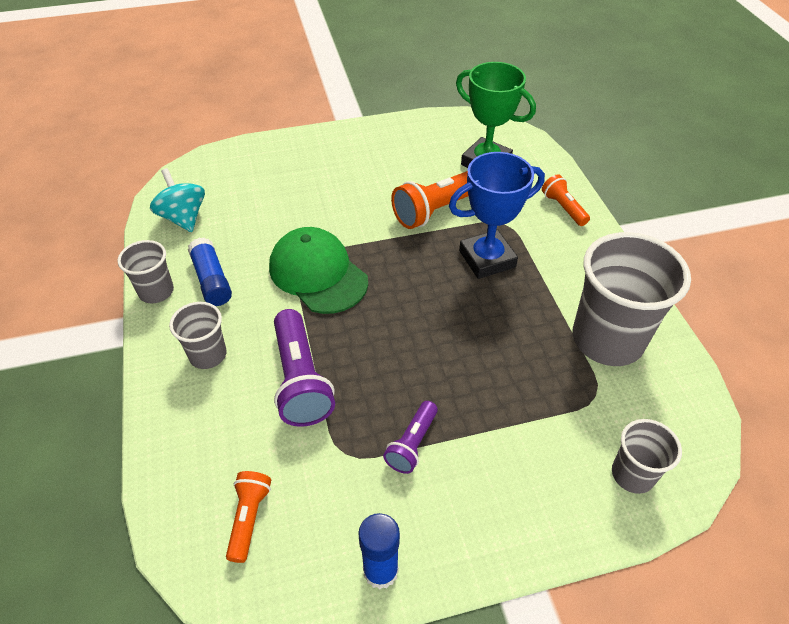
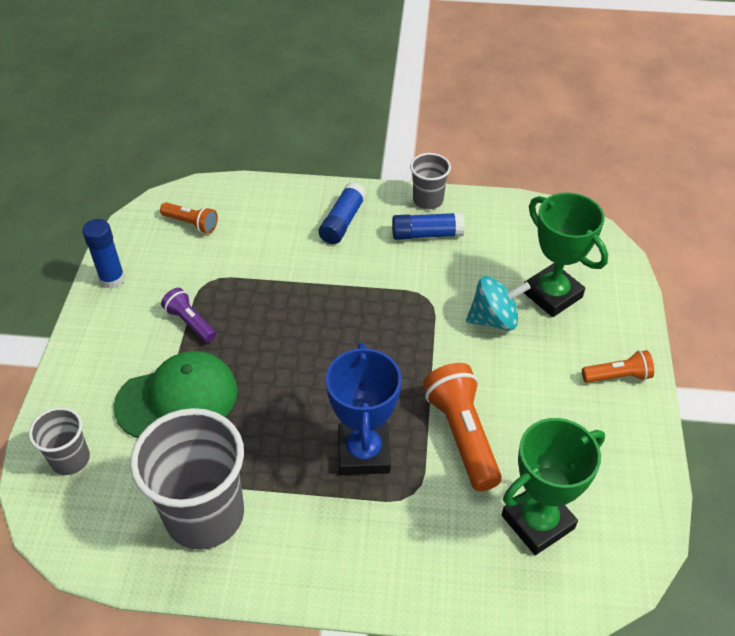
camera: 110 degrees right, 0 degrees up
turquoise spinning top [150,168,205,232] -> turquoise spinning top moved to [466,276,531,331]
grey cup [169,302,227,369] -> blue glue stick [319,183,366,244]
green cap [269,227,368,314] -> green cap moved to [114,351,238,438]
purple flashlight [274,309,335,427] -> none
orange flashlight [542,174,590,226] -> orange flashlight moved to [582,350,654,383]
none -> green trophy [524,192,608,317]

